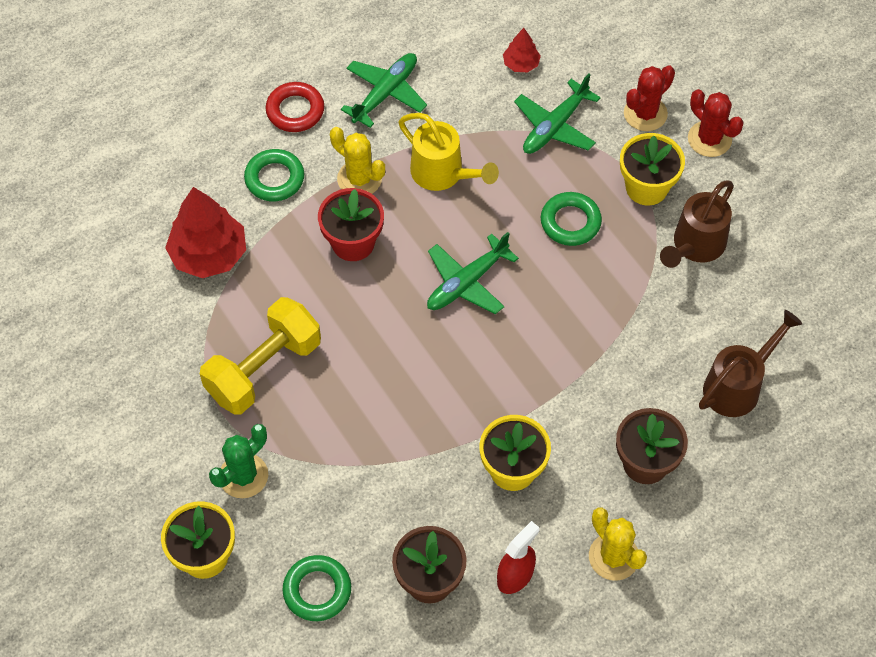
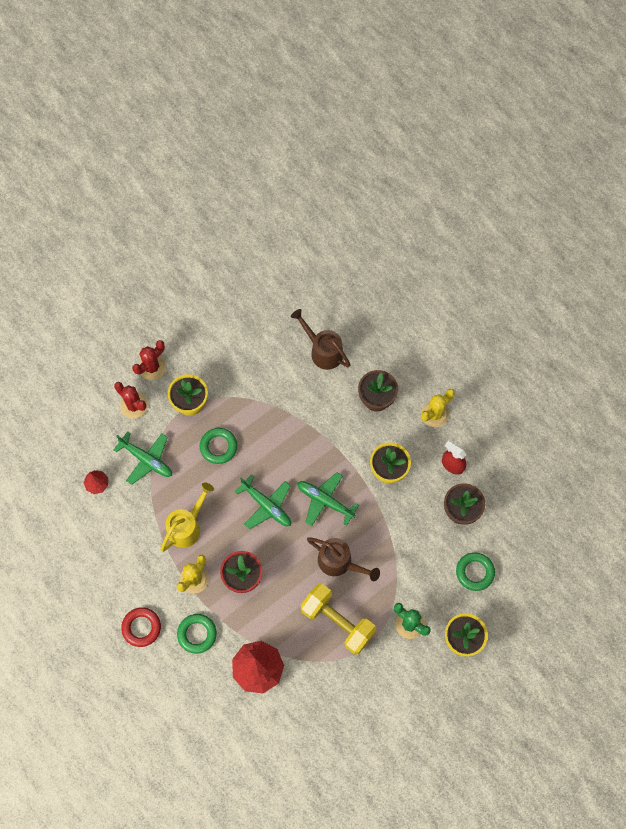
camera: 95 degrees left, 10 degrees up
green plane [341,53,427,128] -> green plane moved to [297,472,359,526]
brown watering can [660,180,734,268] -> brown watering can moved to [307,537,380,581]

